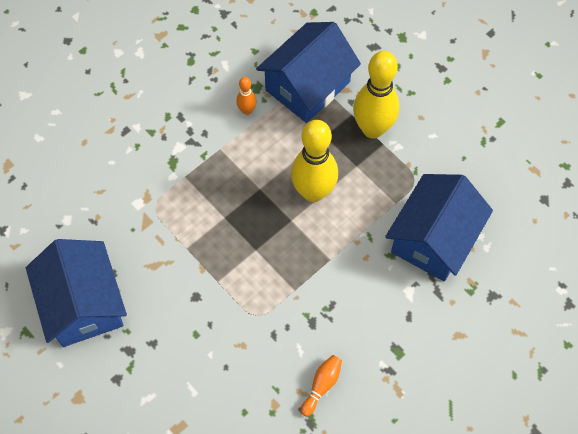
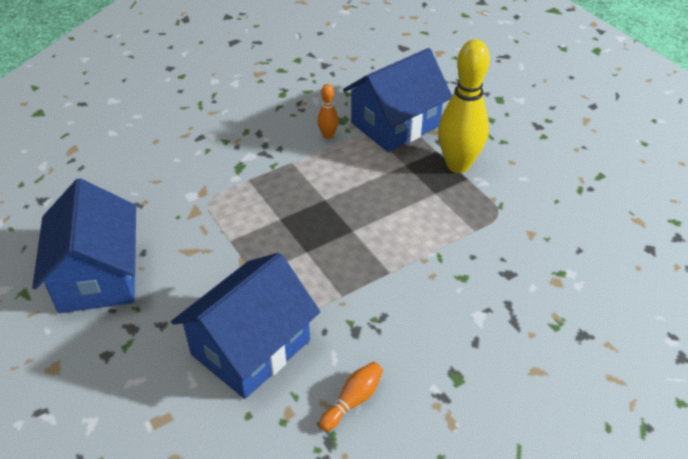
camera: 10 degrees right, 20 degrees down
yellow bowling pin [291,120,338,202] -> none
blue house [385,174,493,281] -> blue house moved to [171,253,320,399]

